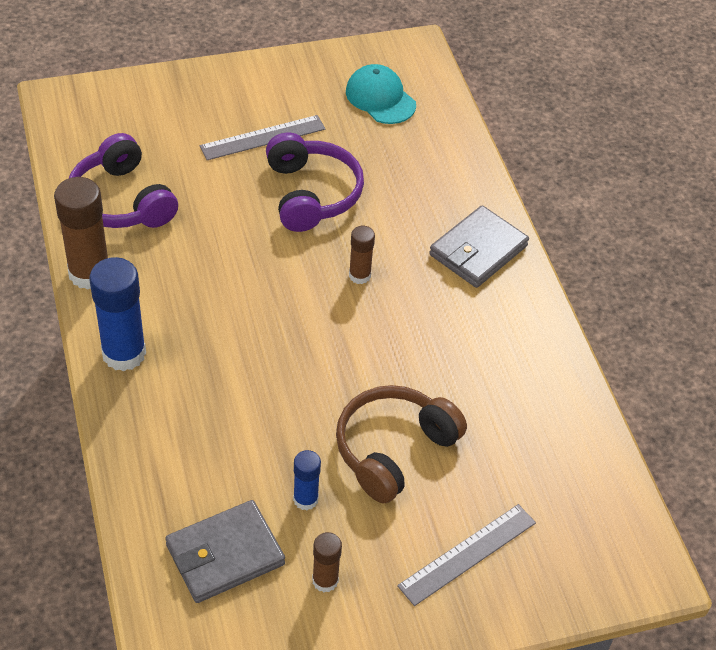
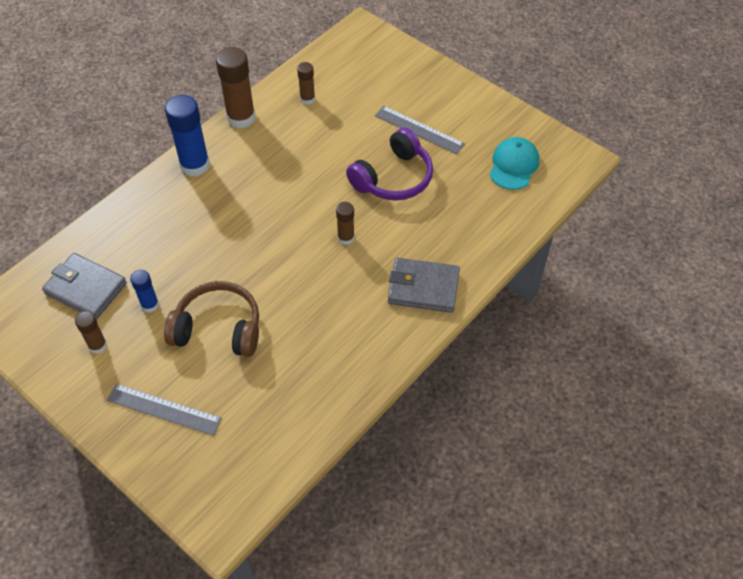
camera: 60 degrees right, 5 degrees up
purple headphones [69,133,178,228] -> brown glue stick [297,62,315,105]

